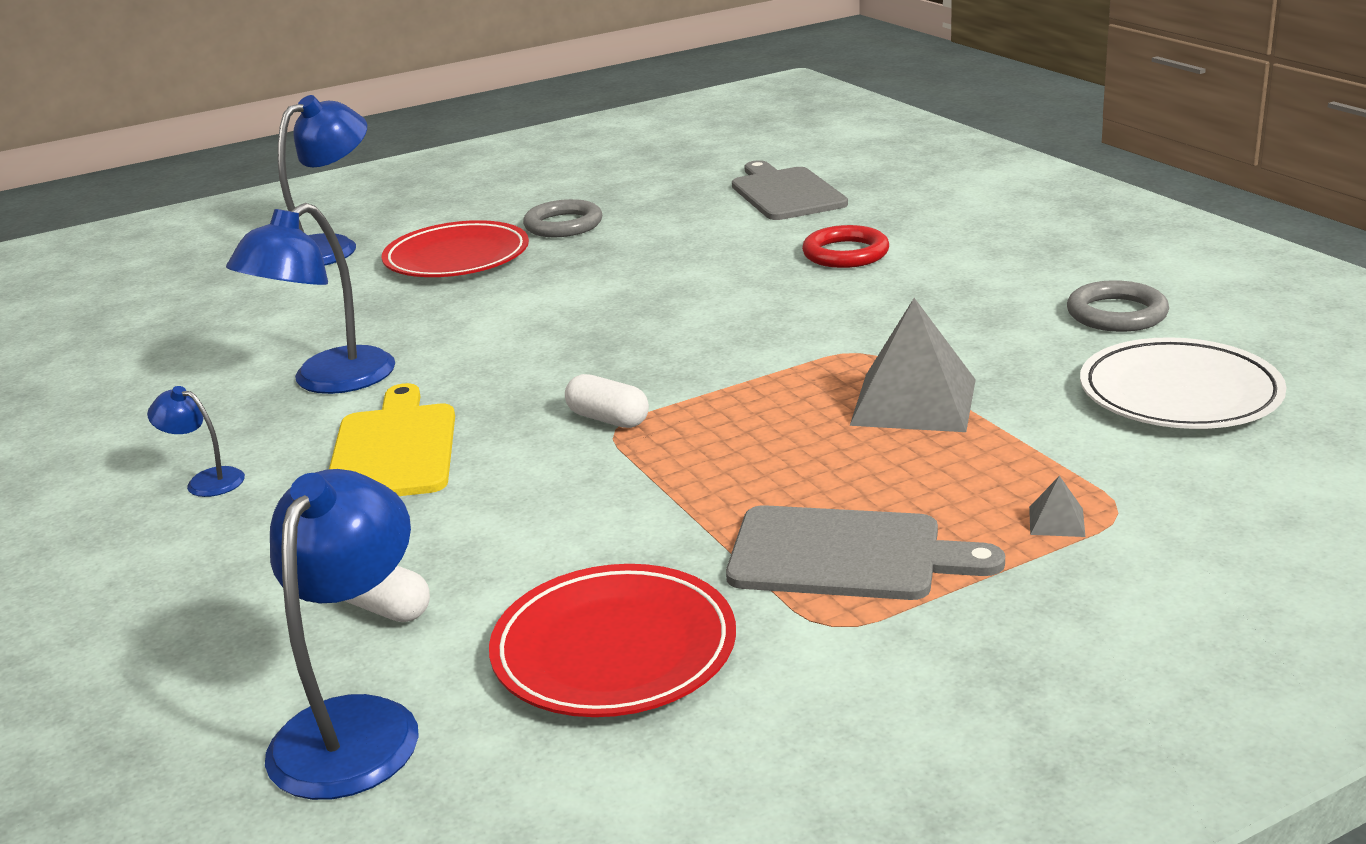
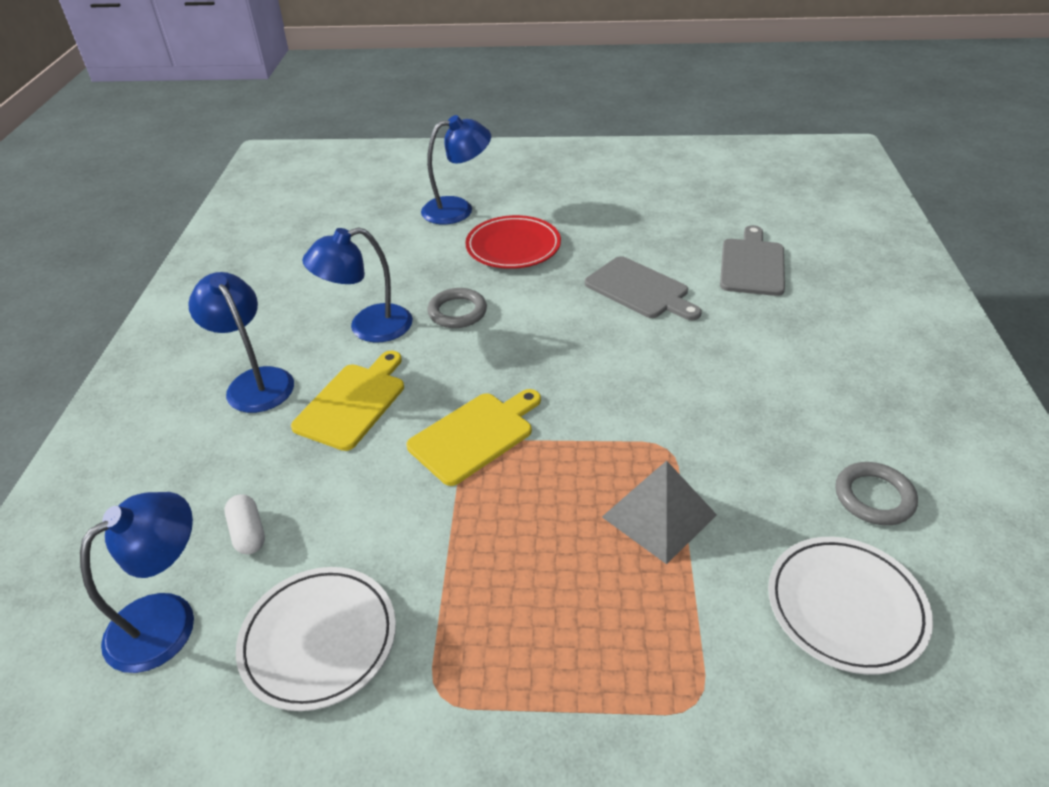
camera: 30 degrees right, 15 degrees up
blue lamp [147,386,245,497] -> blue lamp [188,272,294,413], size x2.02
red plate [489,564,736,717] -> white plate [236,567,396,711]
grey ring [523,199,602,237] -> grey ring moved to [427,288,487,328]
white capsule [565,374,649,428] -> yellow cutting board [406,389,541,486]
grey cutting board [726,505,1005,600] -> grey cutting board moved to [585,256,702,320]
red ring [802,225,889,268] -> none
grey pyramid [1029,476,1085,537] -> none

